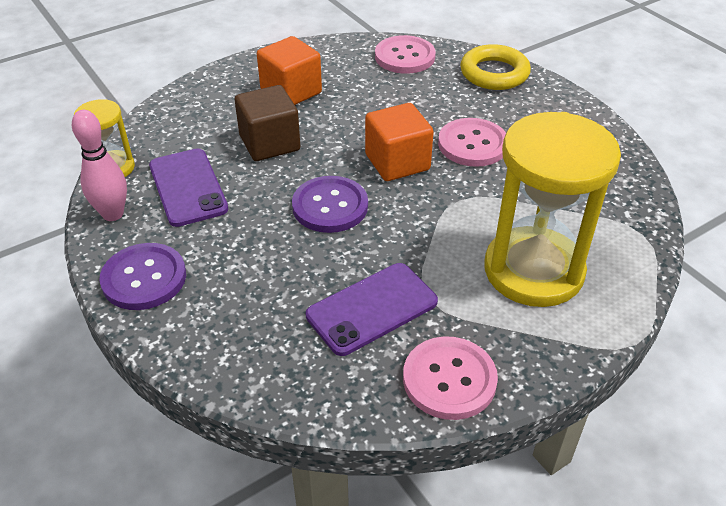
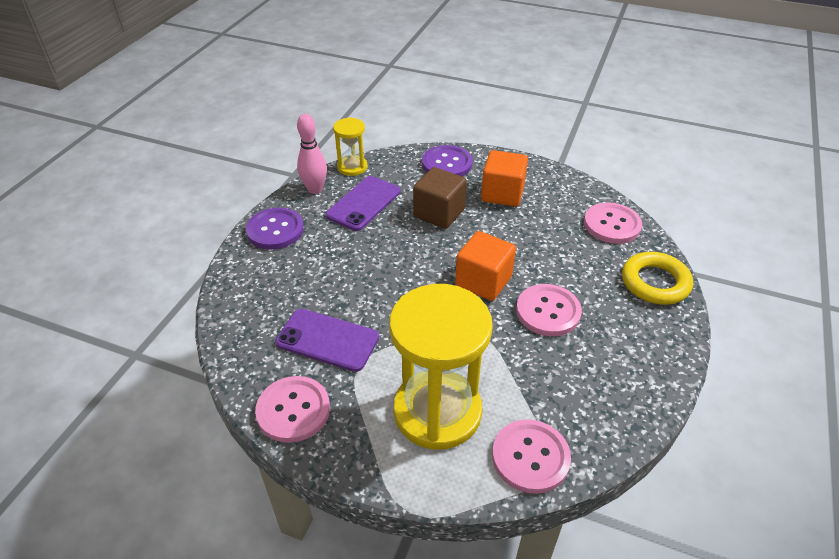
camera: 55 degrees right, 0 degrees up
purple button [292,176,368,233] -> purple button moved to [422,145,473,176]
none -> pink button [492,419,571,494]

